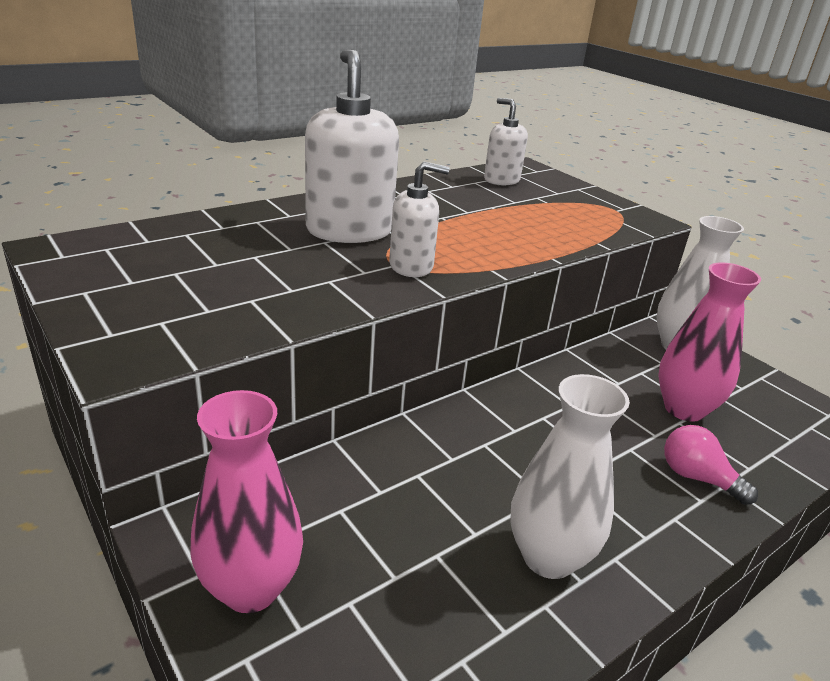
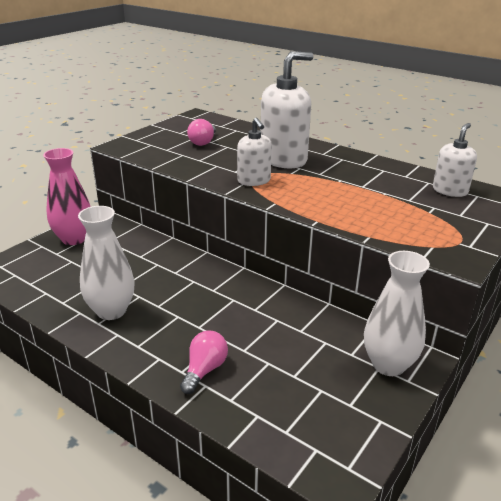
camera: 75 degrees right, 0 degrees up
pink vase [658,262,761,422] -> none
none -> pink light bulb [187,119,216,146]

